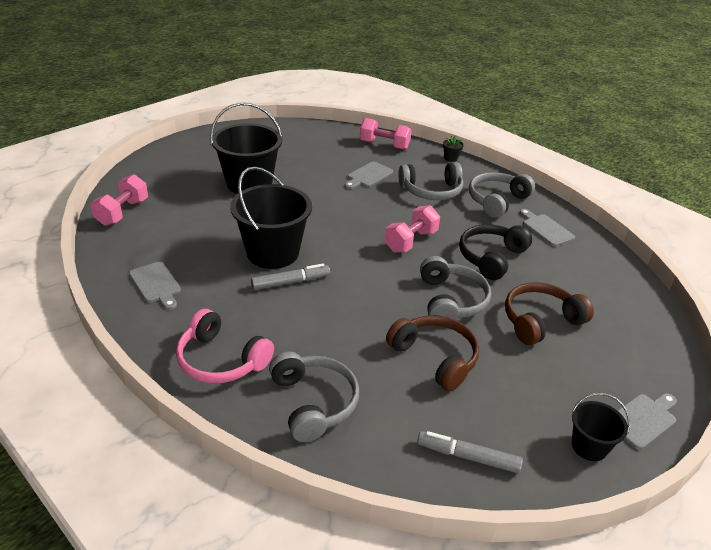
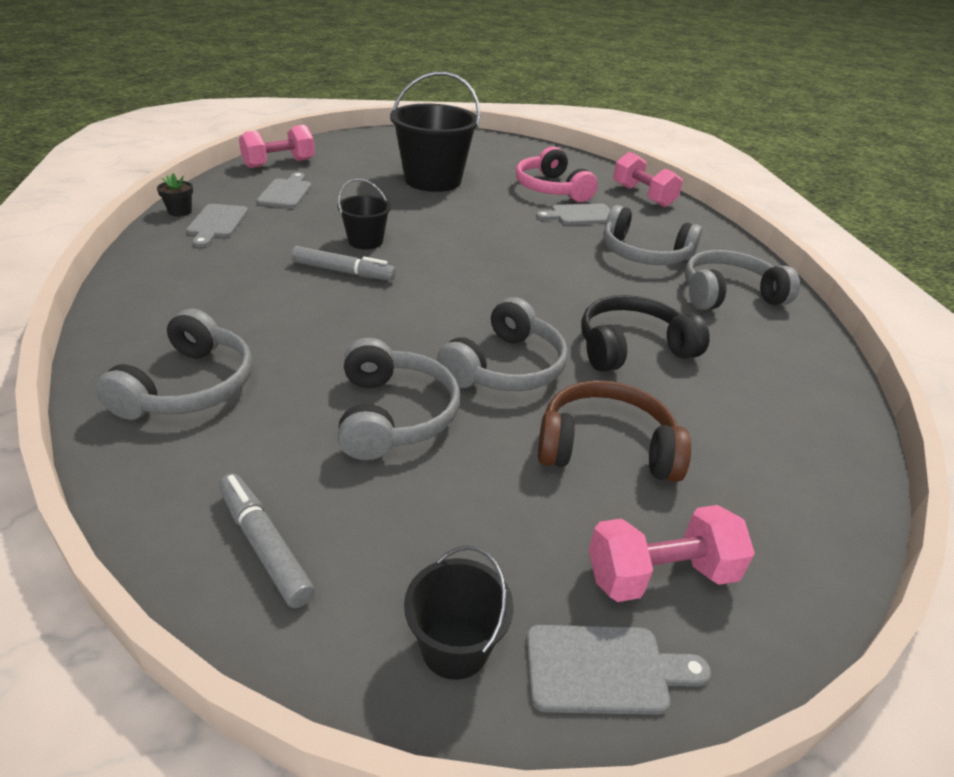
camera: 35 degrees right, 0 degrees up
pink headphones [176,309,274,383] -> pink headphones moved to [516,147,598,202]
black bucket [230,166,312,269] -> black bucket [337,179,391,250], size x0.51
pink dumbbell [385,205,440,253] -> pink dumbbell moved to [589,505,755,602]
brown headphones [386,315,479,391] -> grey headphones [337,338,460,460]
black flower pot [443,136,464,162] -> black flower pot moved to [157,173,193,216]
grey cutting board [520,209,575,246] -> grey cutting board moved to [257,172,312,208]

